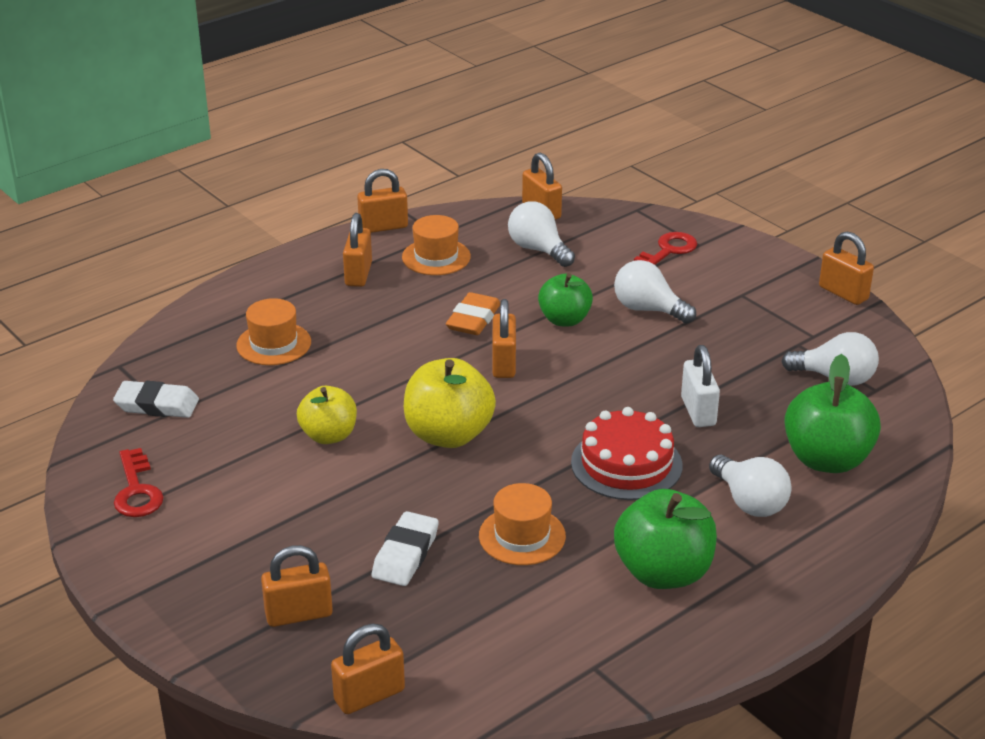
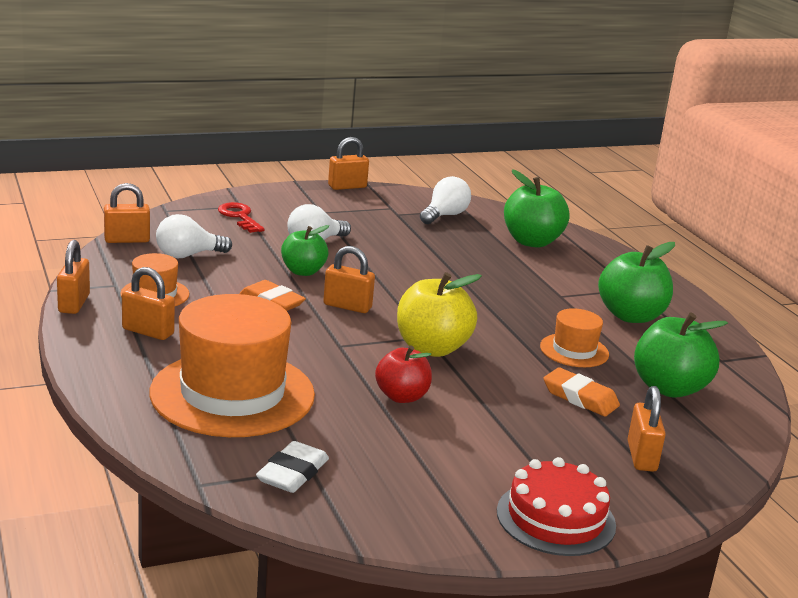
camera: 75 degrees left, 10 degrees down
red key [114,448,164,517] -> none
orange hat [236,298,311,365] -> orange hat [149,294,315,437], size x2.10
yellow apple [297,386,357,444] -> red apple [375,346,432,403]
orange padlock [331,624,405,714] -> none
white eraser [372,511,439,586] -> orange eraser [543,368,620,416]
red cake [571,407,683,500] -> red cake moved to [497,457,616,556]
white padlock [681,345,720,427] -> none
white light bulb [709,455,792,517] -> none
none -> green apple [634,312,728,398]

